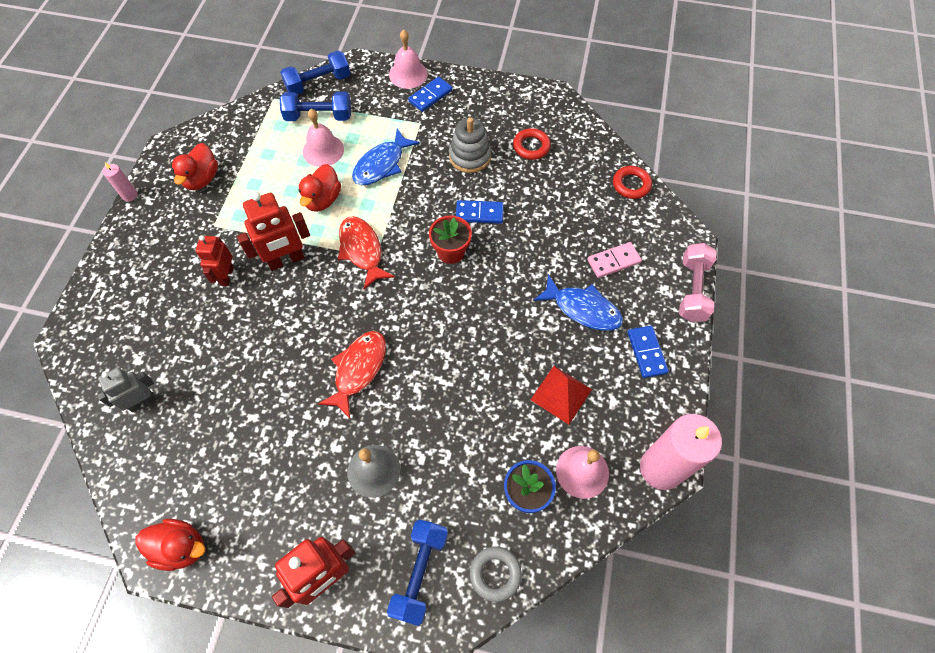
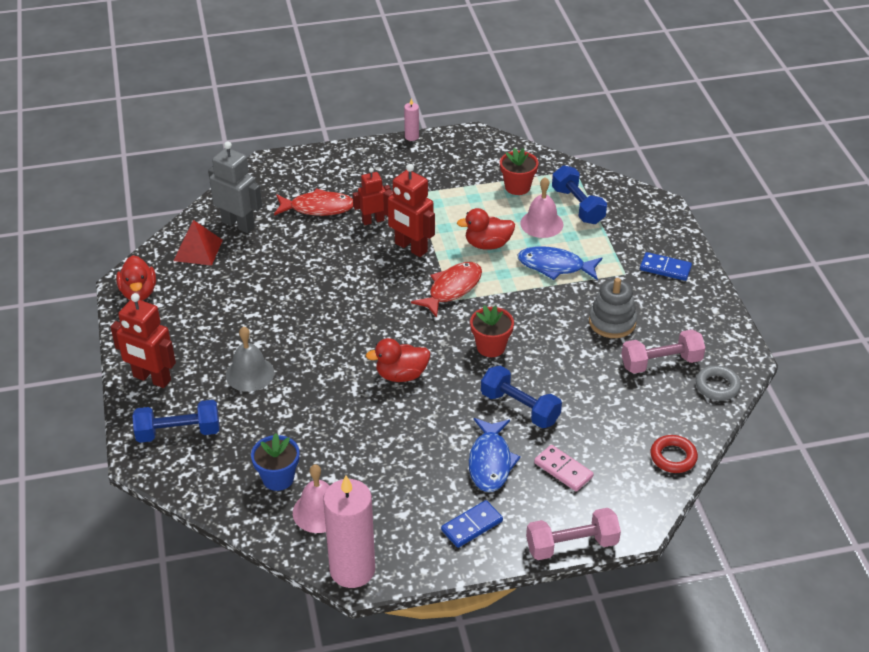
camera: 65 degrees right, 20 degrees down
grey robot [97,367,156,412] -> grey robot [208,141,262,233], size x1.53
red duck [172,143,218,190] -> red duck moved to [366,338,430,382]
blue dumbbell [280,50,350,95] -> blue dumbbell moved to [481,365,562,428]
red fish [318,331,386,418] -> red fish moved to [274,188,353,216]
pink bell [389,29,428,89] -> none
blue domino [456,200,504,224] -> none
grey ring [470,546,522,602] -> grey ring moved to [696,366,741,401]
red ring [513,128,551,160] -> pink dumbbell [621,329,705,374]
red pyramid [531,366,592,424] -> red pyramid moved to [174,220,223,266]
none -> red flower pot [500,148,538,195]

